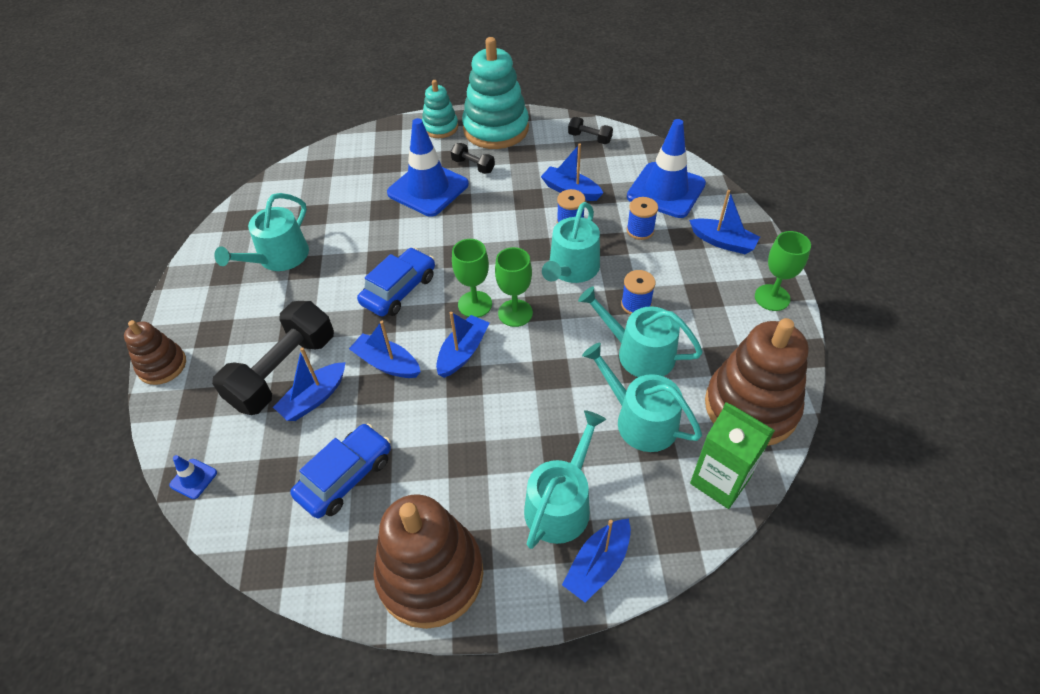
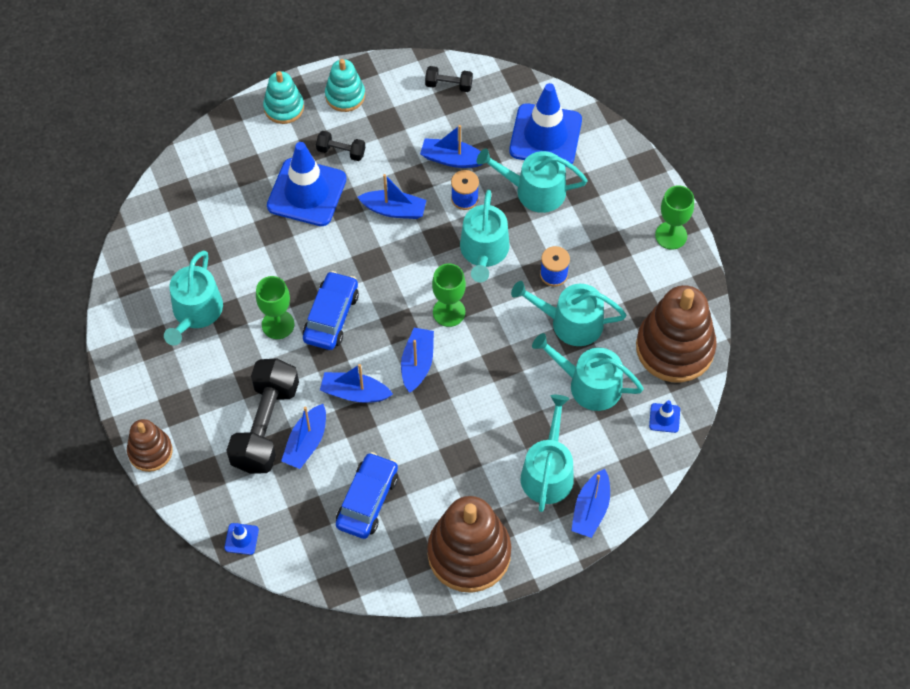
camera: 20 degrees left, 10 degrees up
green goblet [452,239,492,318] -> green goblet moved to [256,276,295,339]
turquoise stacking toy [462,37,529,149] -> turquoise stacking toy [325,59,365,112], size x0.55
blue spool [627,197,658,240] -> turquoise watering can [477,149,587,213]
blue boat [689,190,760,254] -> blue boat moved to [358,174,426,219]
green carton [690,402,775,509] -> blue traffic cone [649,400,680,433]

